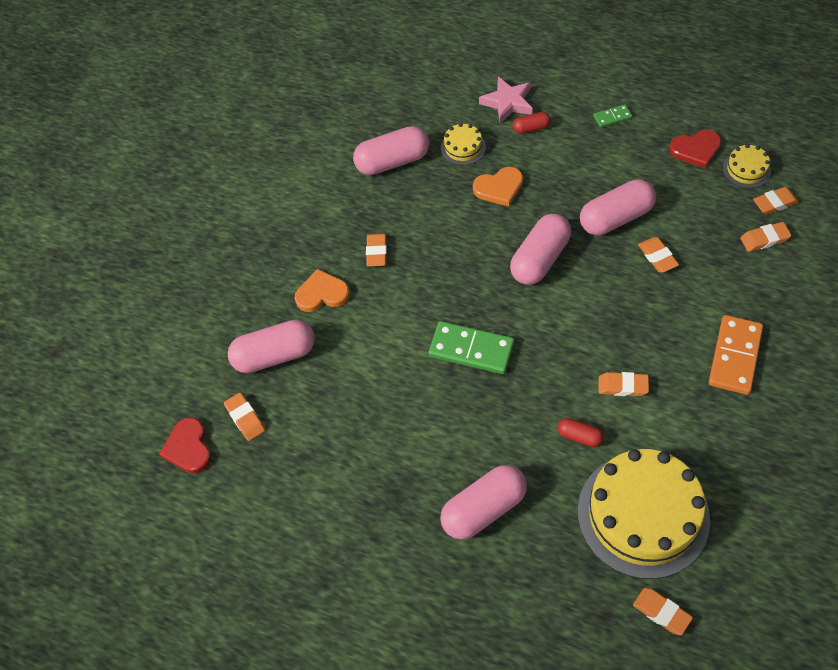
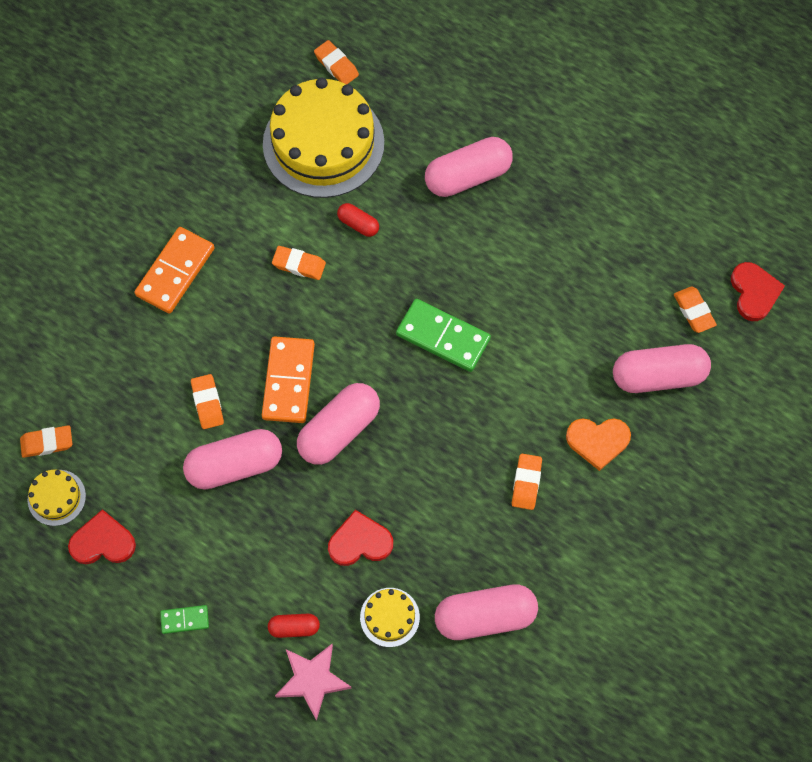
camera: 175 degrees left, 10 degrees up
orange heart [473,167,523,207] -> red heart [328,510,393,566]
orange eraser [740,222,792,252] -> none
none -> orange domino [262,336,315,423]

